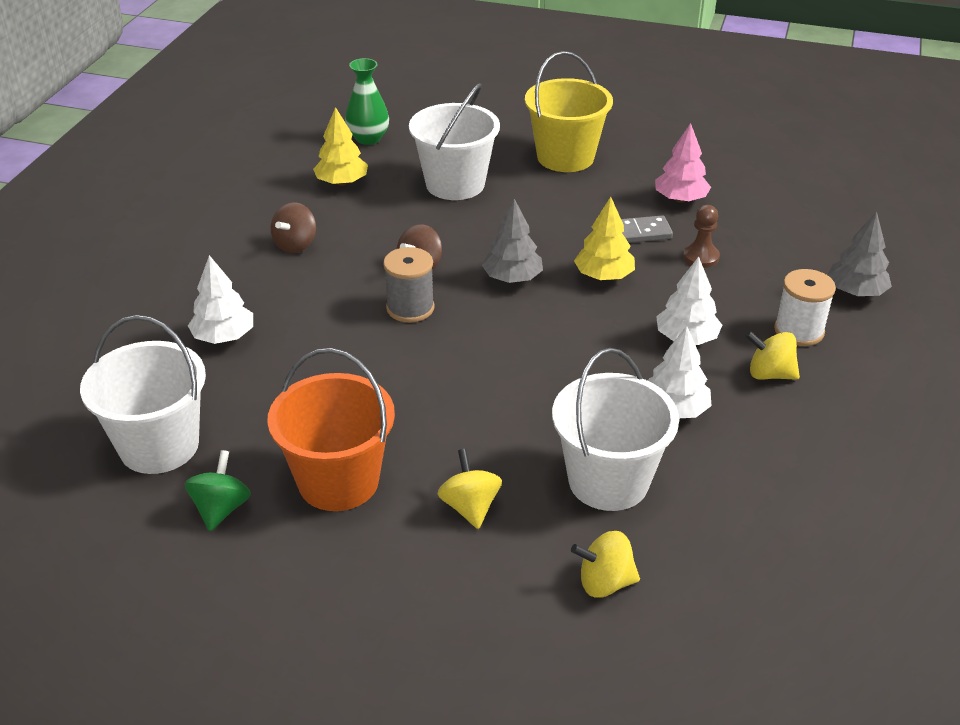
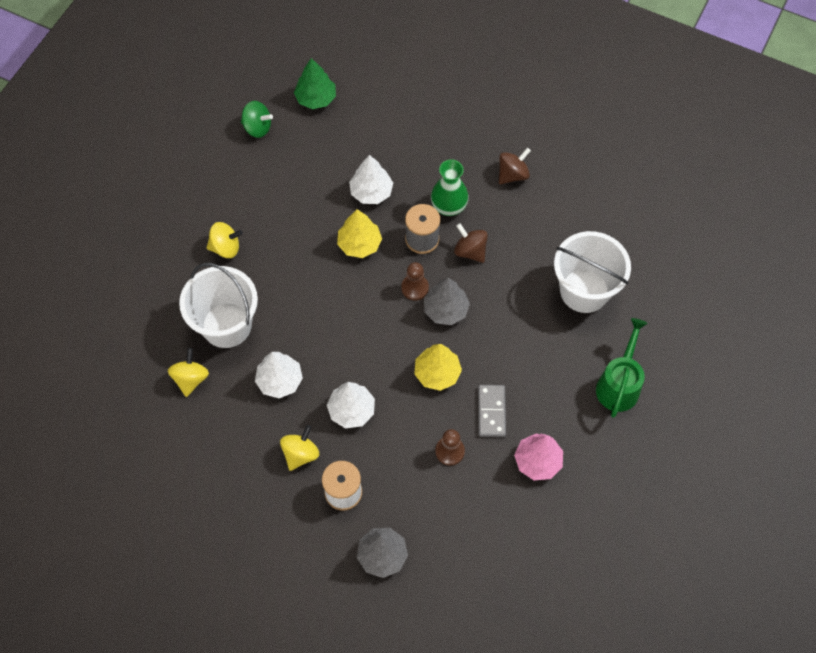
camera: 100 degrees right, 25 degrees up
white bucket [80,315,206,474] -> green tree [294,58,336,109]
white tree [188,255,253,344] -> white tree moved to [349,155,393,204]
orange bucket [267,348,395,511] -> none
brown spinning top [271,202,316,253] -> brown spinning top turned 105 degrees clockwise [499,148,531,184]
yellow tree [313,107,368,186] -> yellow tree moved to [337,209,382,258]
green vase [345,58,389,145] -> green vase moved to [431,159,469,216]
yellow bucket [525,51,613,172] -> green watering can [596,318,647,418]
yellow spinning top [571,531,640,598] -> yellow spinning top moved to [168,348,209,397]
none -> brown pawn [401,262,429,301]

